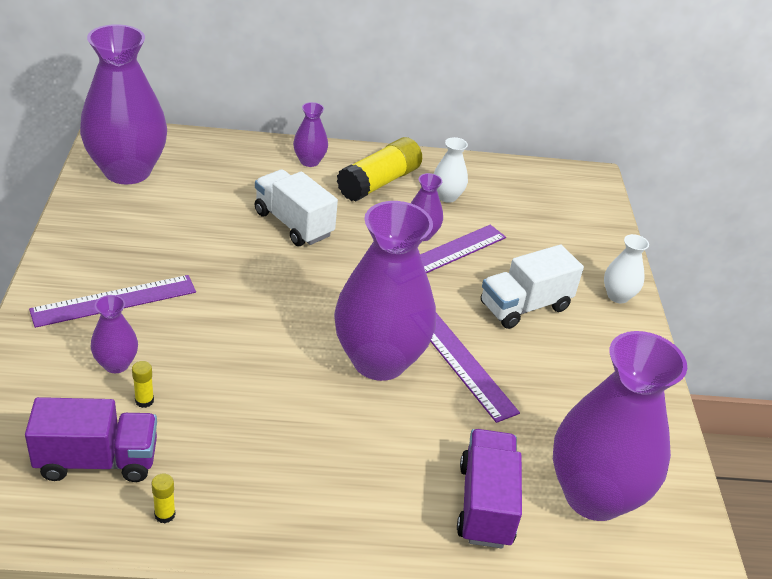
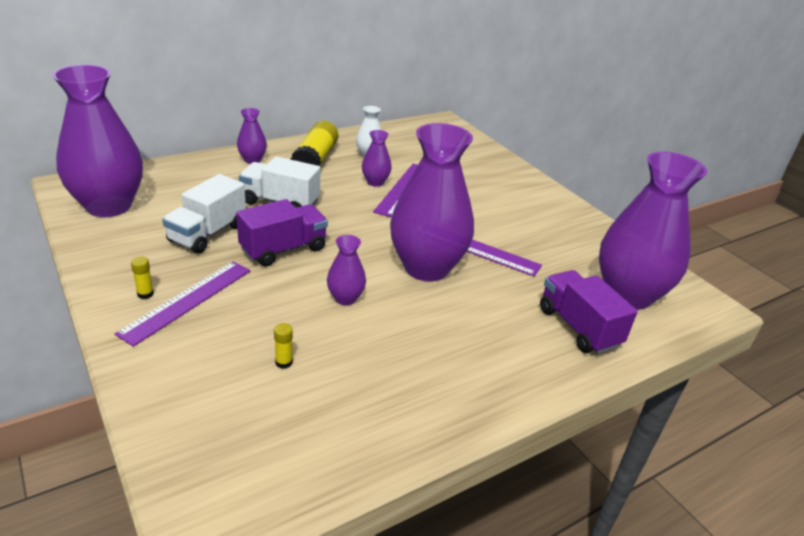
camera: 30 degrees left, 5 degrees down
purple truck [25,397,157,482] -> purple truck moved to [236,199,328,267]
purple vase [91,295,138,373] -> purple vase moved to [327,235,366,305]
yellow glue stick [151,474,175,523] -> yellow glue stick moved to [131,256,154,299]
white truck [481,245,584,329] -> white truck moved to [162,174,246,254]
white vase [604,234,649,303] -> none

